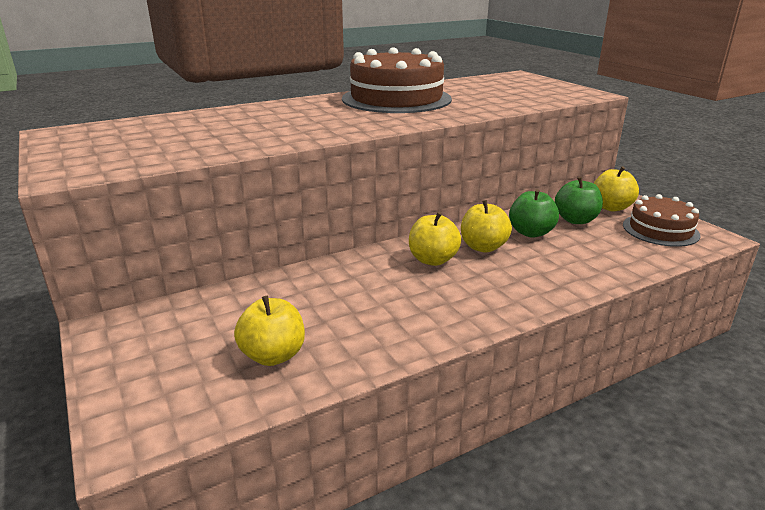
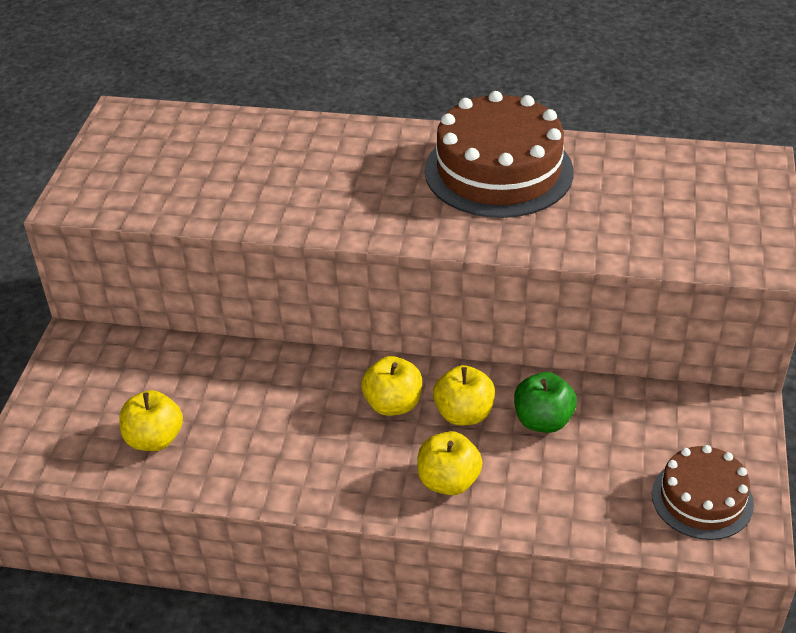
camera: 40 degrees right, 15 degrees up
green apple [555,177,603,224] -> none
yellow apple [594,166,639,211] -> yellow apple moved to [417,431,483,495]

